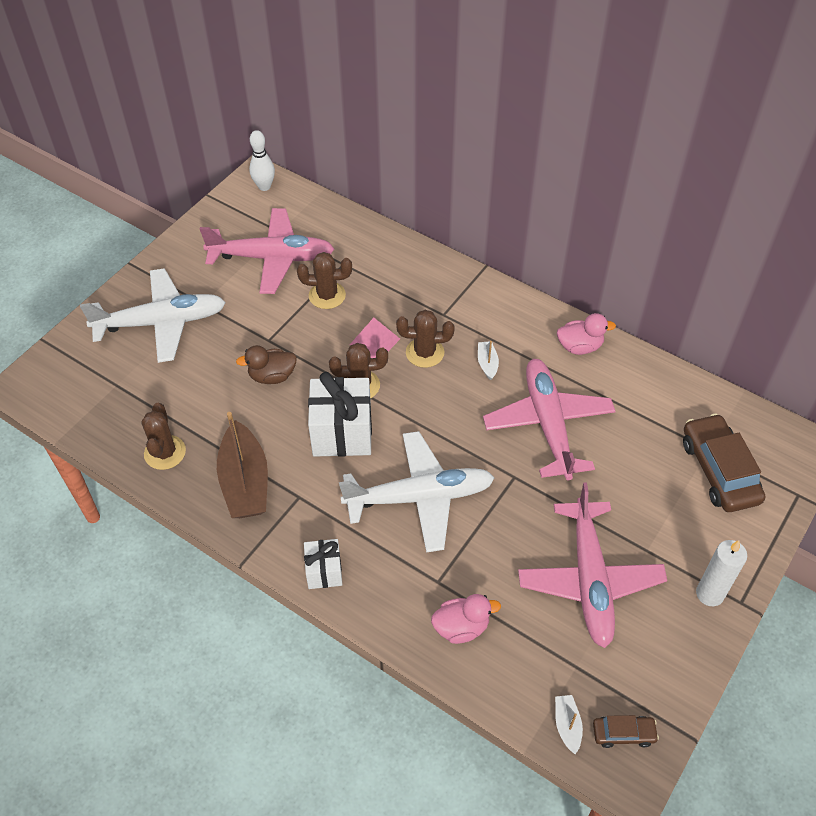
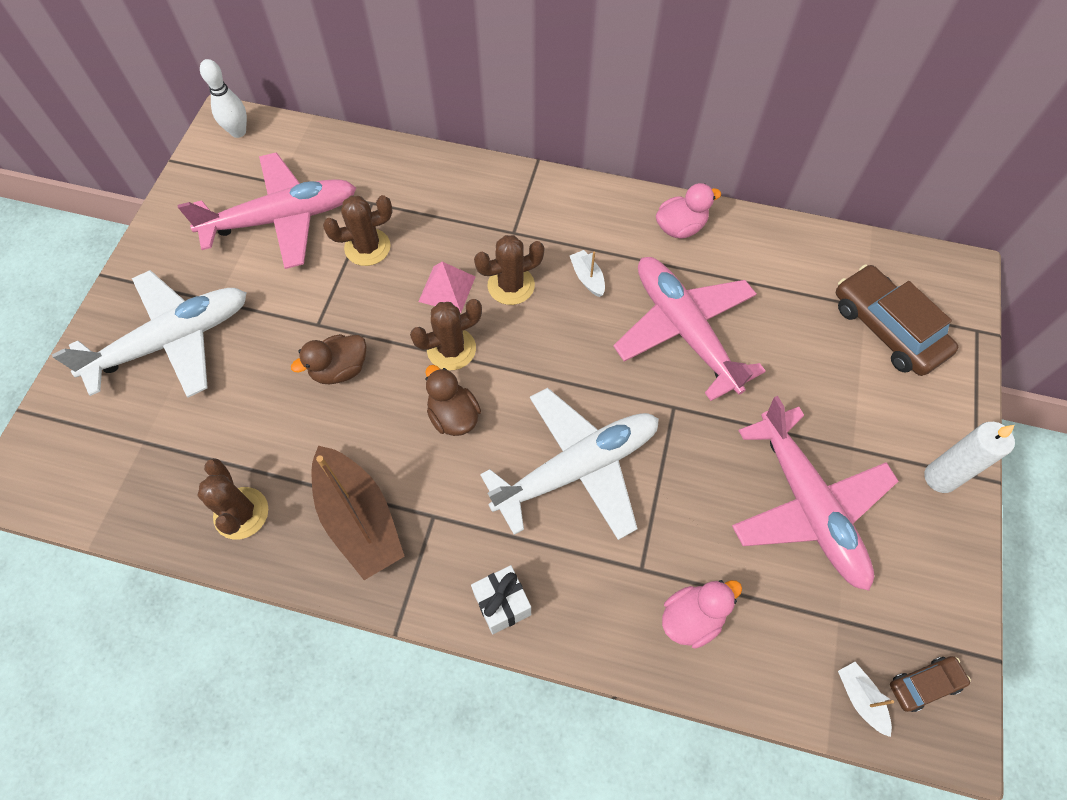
camera: 20 degrees left, 10 degrees up
white gift [308,372,372,457] -> brown duck [425,365,481,436]

